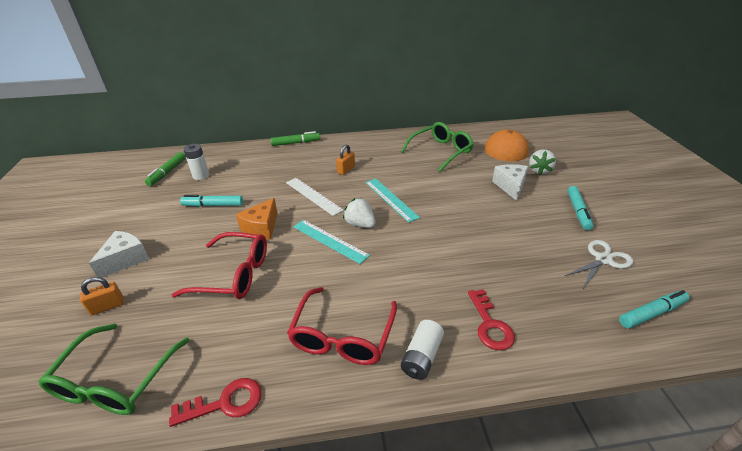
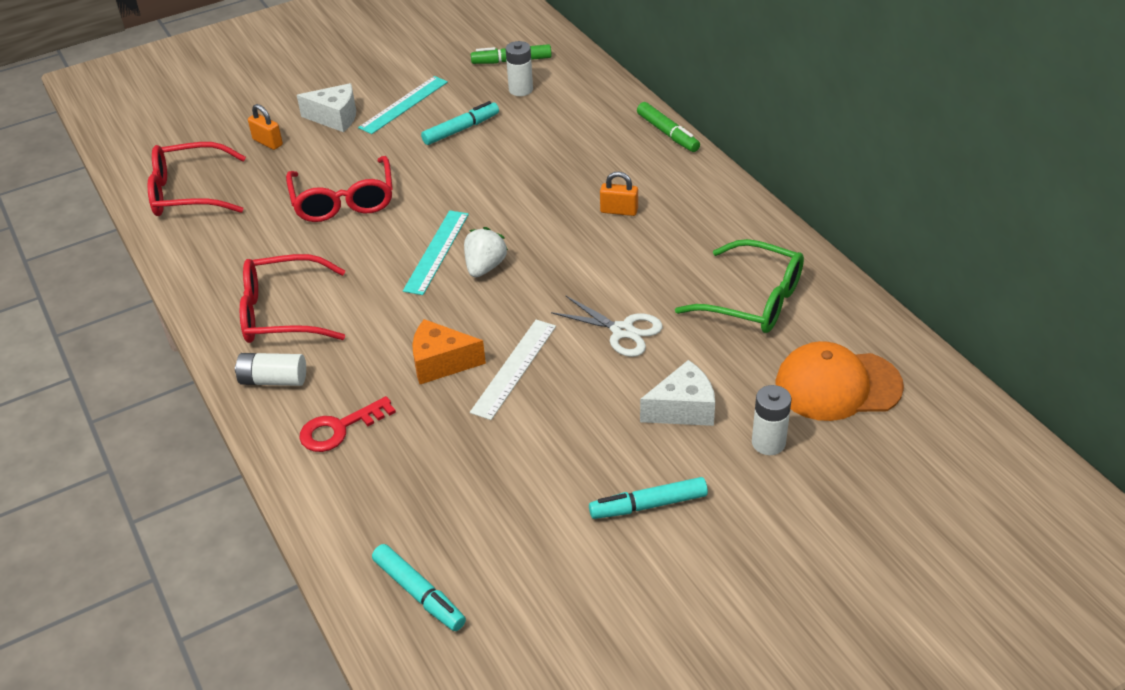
camera: 70 degrees right, 5 degrees up
green glasses [39,323,190,415] -> red glasses [148,142,246,216]
red key [169,378,261,427] -> none
turquoise marker [180,195,243,207] -> turquoise marker turned 75 degrees clockwise [421,101,499,145]
orange cheese [236,198,277,240] -> orange cheese moved to [412,319,486,384]
white ruler [286,178,344,216] -> white ruler moved to [470,320,556,420]
turquoise ruler [365,179,420,223] -> turquoise ruler moved to [358,76,448,134]
white strawberry [529,149,556,175] -> white battery [752,385,791,455]
white scissors [565,240,634,288] -> white scissors moved to [551,295,663,357]

